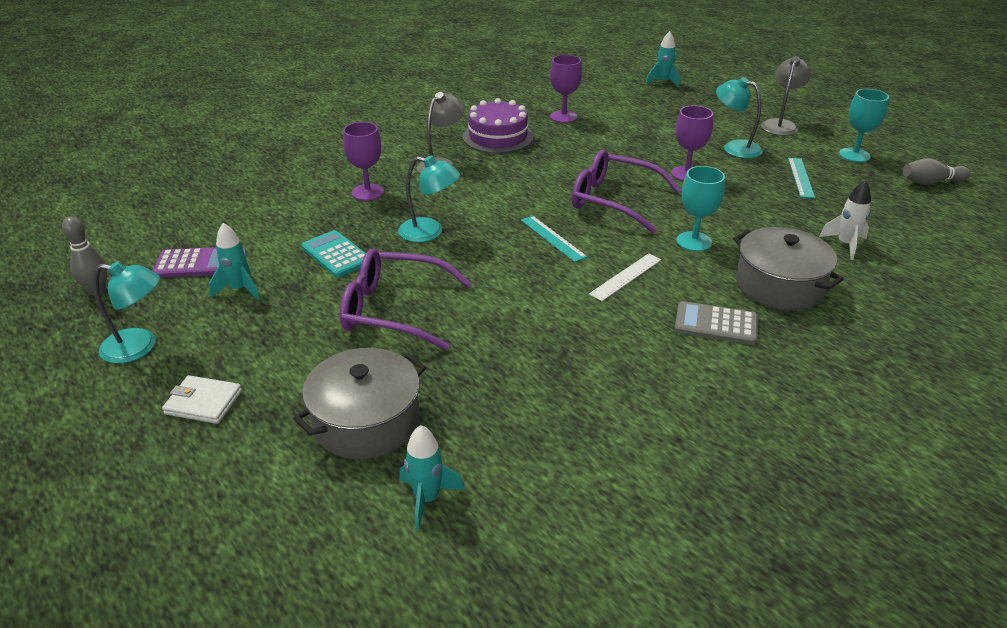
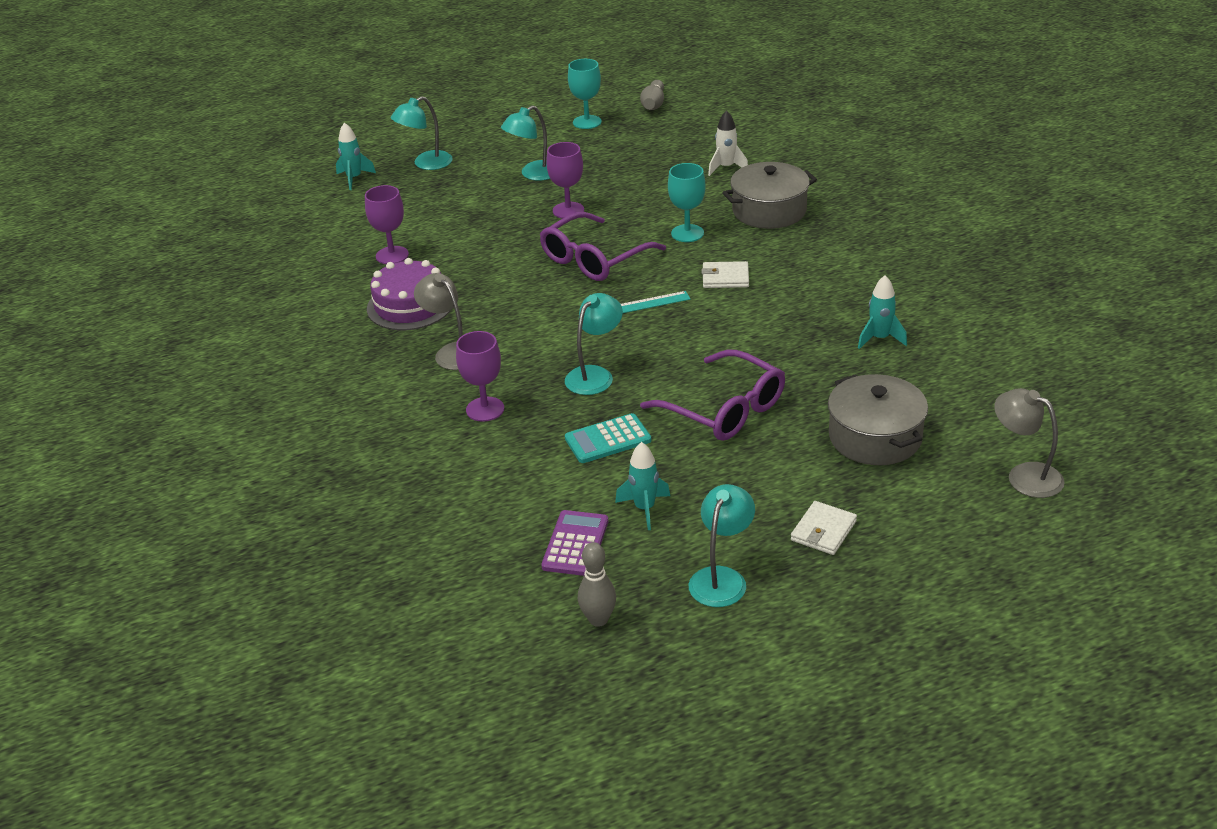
camera: 70 degrees left, 0 degrees up
purple glasses [340,249,472,350] -> purple glasses turned 75 degrees counterclockwise [640,350,785,441]
turquoise rocket [399,425,464,531] -> turquoise rocket moved to [858,275,907,349]
white ruler [589,253,662,301] -> white wallet [702,261,749,288]
grey calculator [674,301,758,345] -> none
grey lamp [761,56,811,136] -> grey lamp moved to [994,388,1065,498]
turquoise ruler [788,158,815,198] -> none
none -> turquoise lamp [391,96,453,170]

